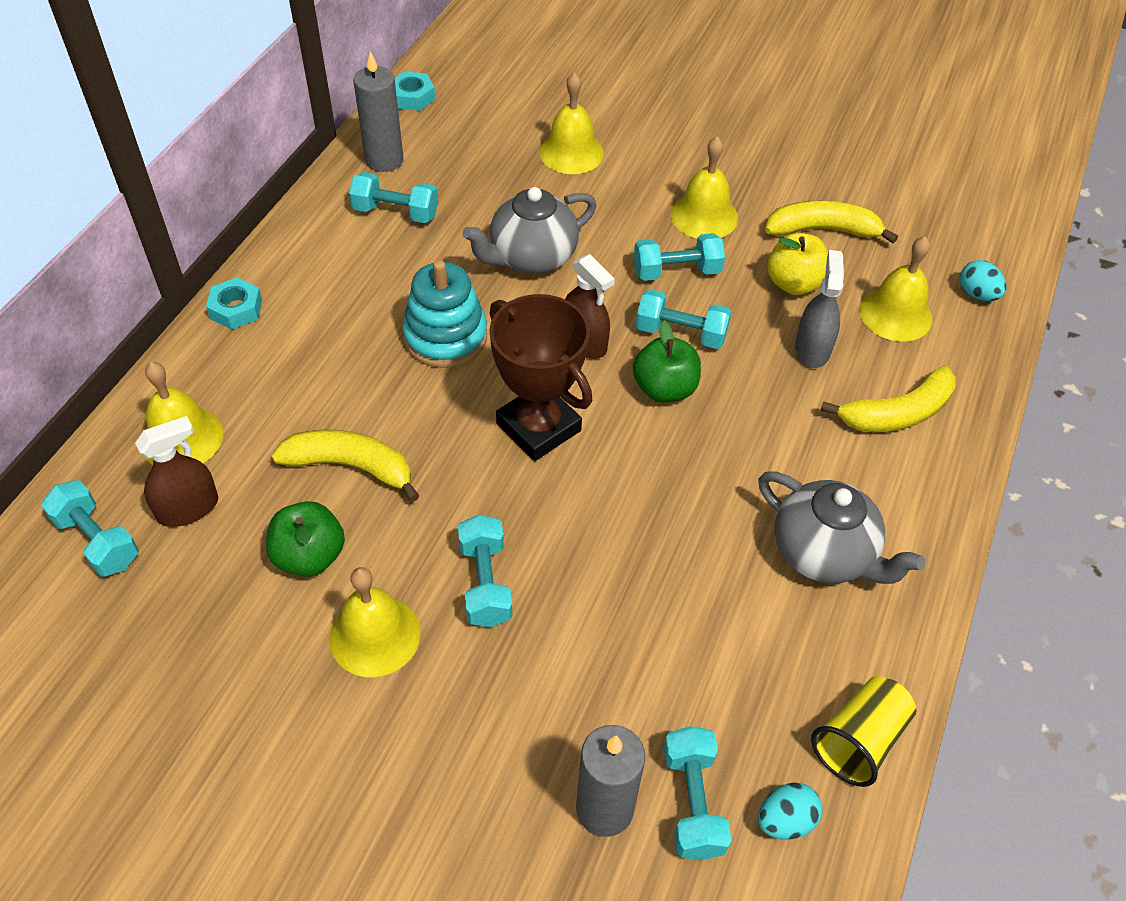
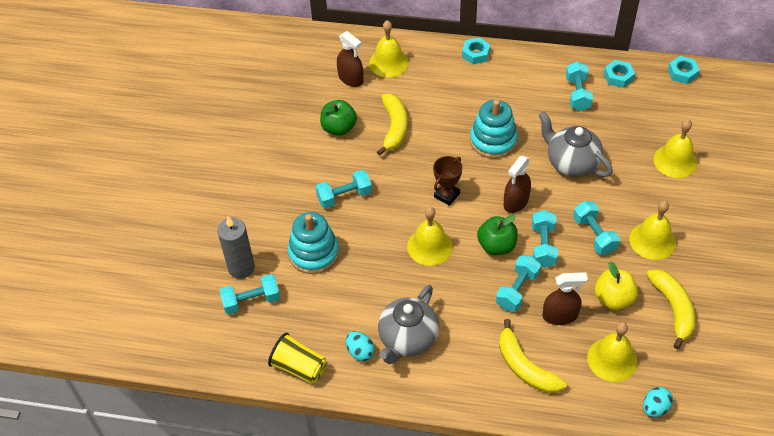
camera: 80 degrees right, 0 degrees up
turquoise dumbbell [41,480,139,577] -> turquoise dumbbell moved to [496,255,541,312]
yellow bell [329,567,421,677] -> yellow bell moved to [407,207,453,266]
grey candle [353,51,404,172] -> turquoise nut [604,60,635,88]
brown trophy [489,294,592,461] -> brown trophy [433,156,462,206], size x0.56
turquoise egg [758,783,823,840] -> turquoise egg moved to [346,332,375,361]
grey spray bottle [795,250,844,368] -> brown spray bottle [543,272,588,325]
none -> turquoise stacking toy [288,212,339,274]

